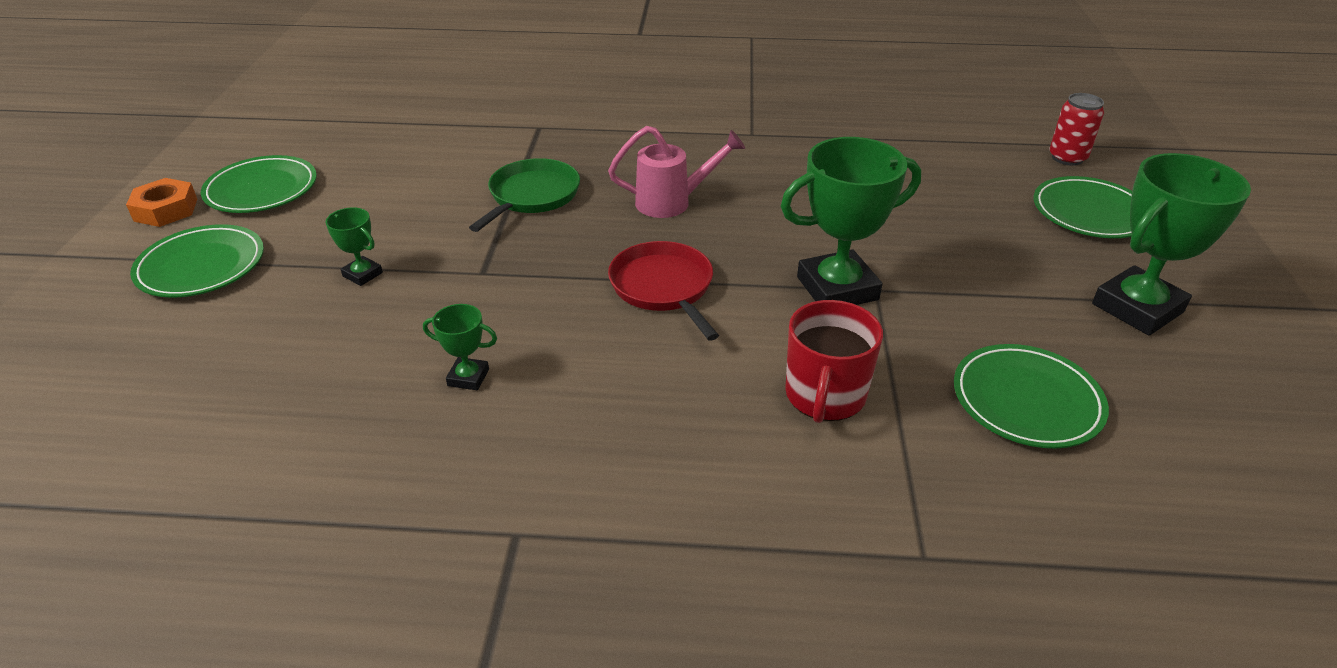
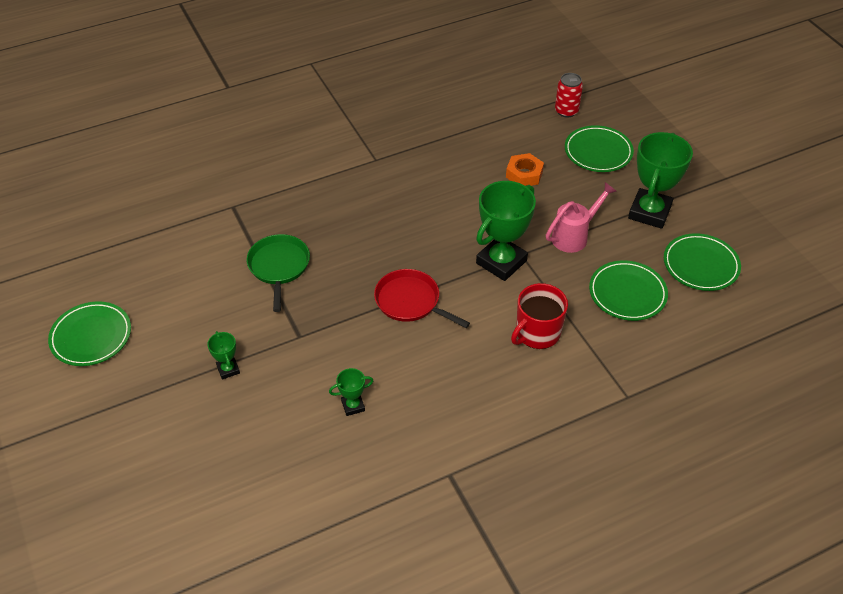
camera: 30 degrees left, 10 degrees up
orange nut [126,178,197,227] -> orange nut moved to [506,153,544,186]
green plate [130,224,264,298] -> green plate moved to [664,233,741,291]
green trophy [326,207,383,286] -> green trophy turned 60 degrees clockwise [207,331,240,380]
pink watering can [608,126,745,218] -> pink watering can moved to [546,182,617,253]
red mug [785,300,883,423] -> red mug turned 60 degrees clockwise [511,283,568,349]

